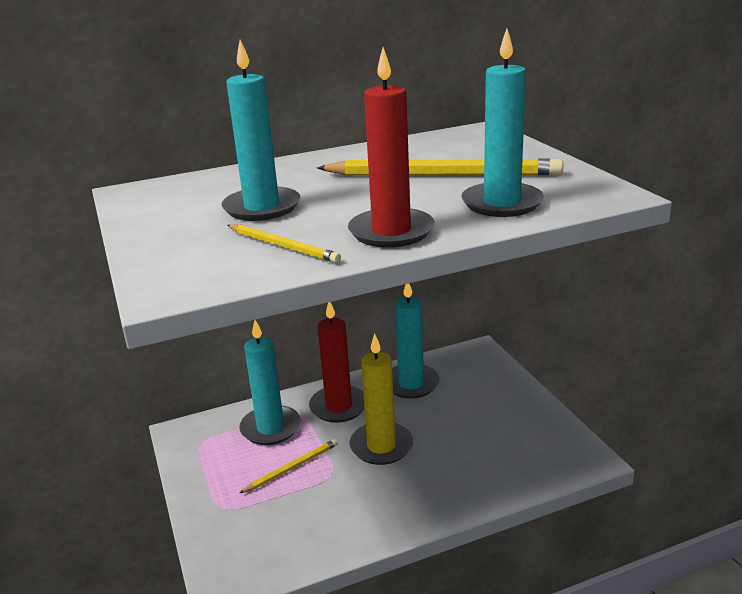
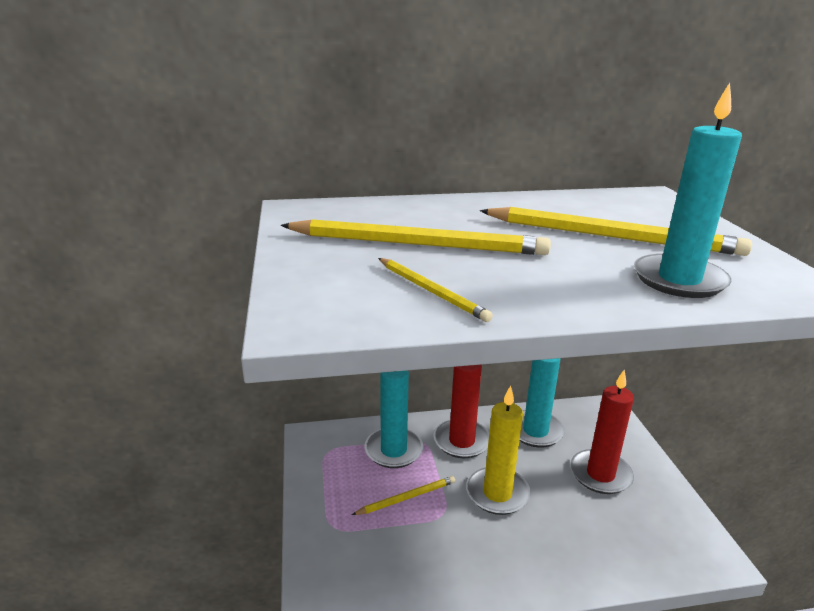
camera: 10 degrees right, 0 degrees up
turquoise candle [221,40,300,221] -> yellow pencil [280,219,551,255]
red candle [348,47,435,248] -> red candle moved to [570,370,634,494]

